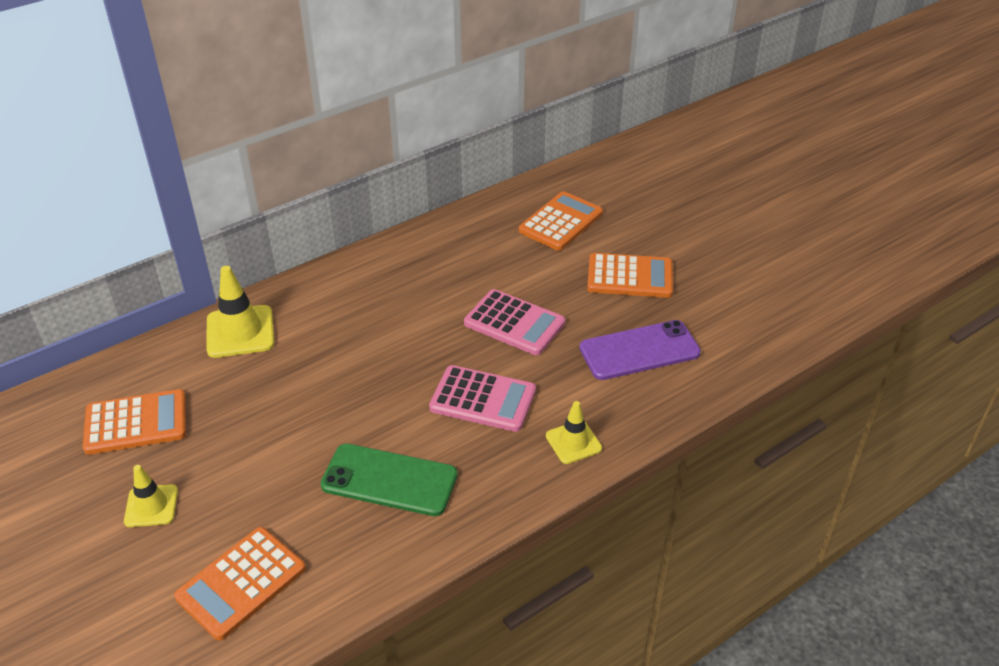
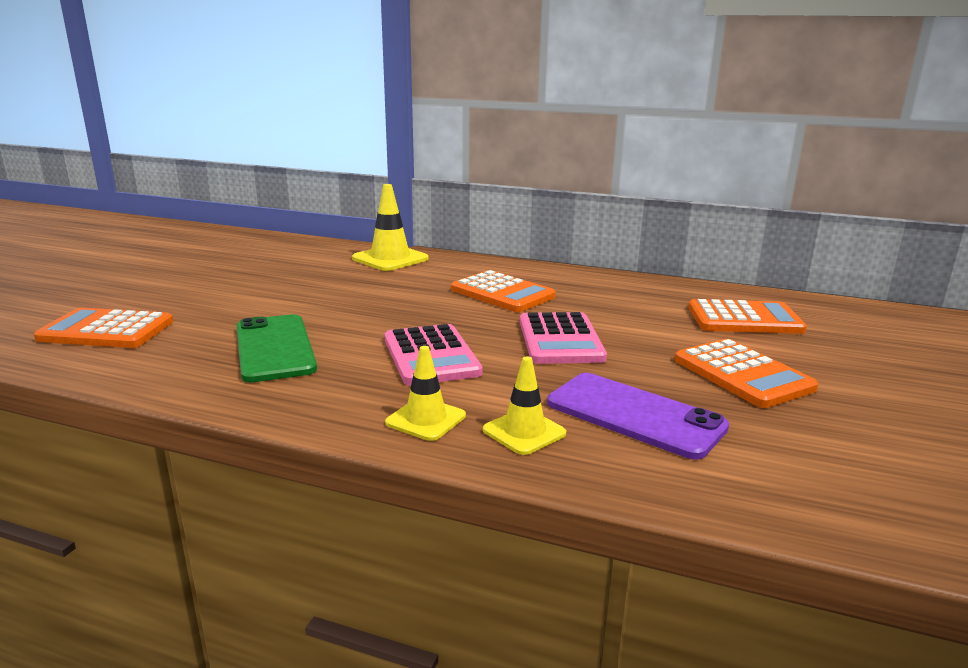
camera: 55 degrees right, 20 degrees down
orange calculator [83,389,186,455] -> orange calculator moved to [451,270,556,312]
yellow traffic cone [124,465,178,527] -> yellow traffic cone moved to [483,357,566,455]

